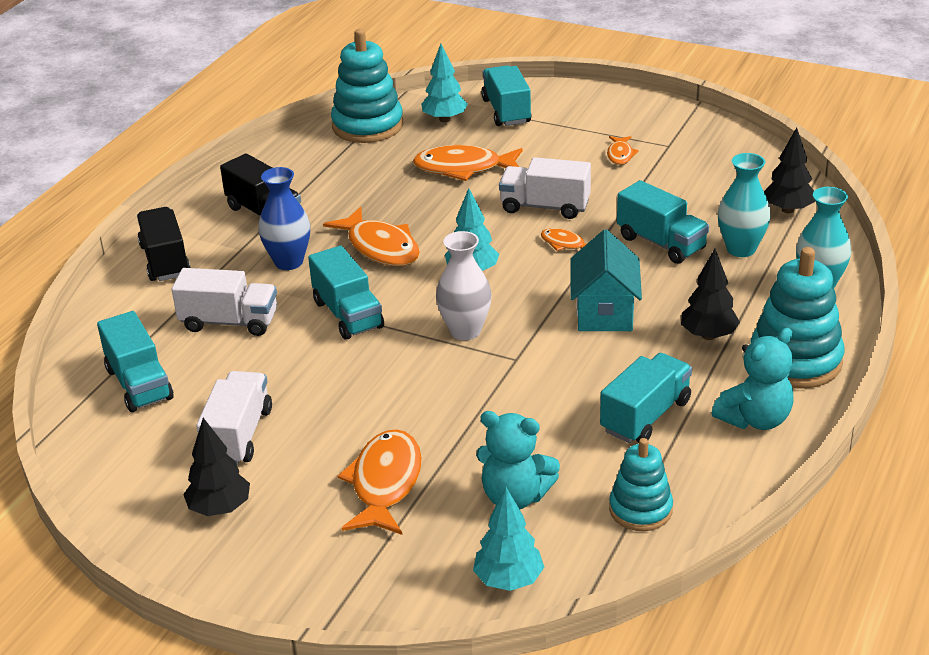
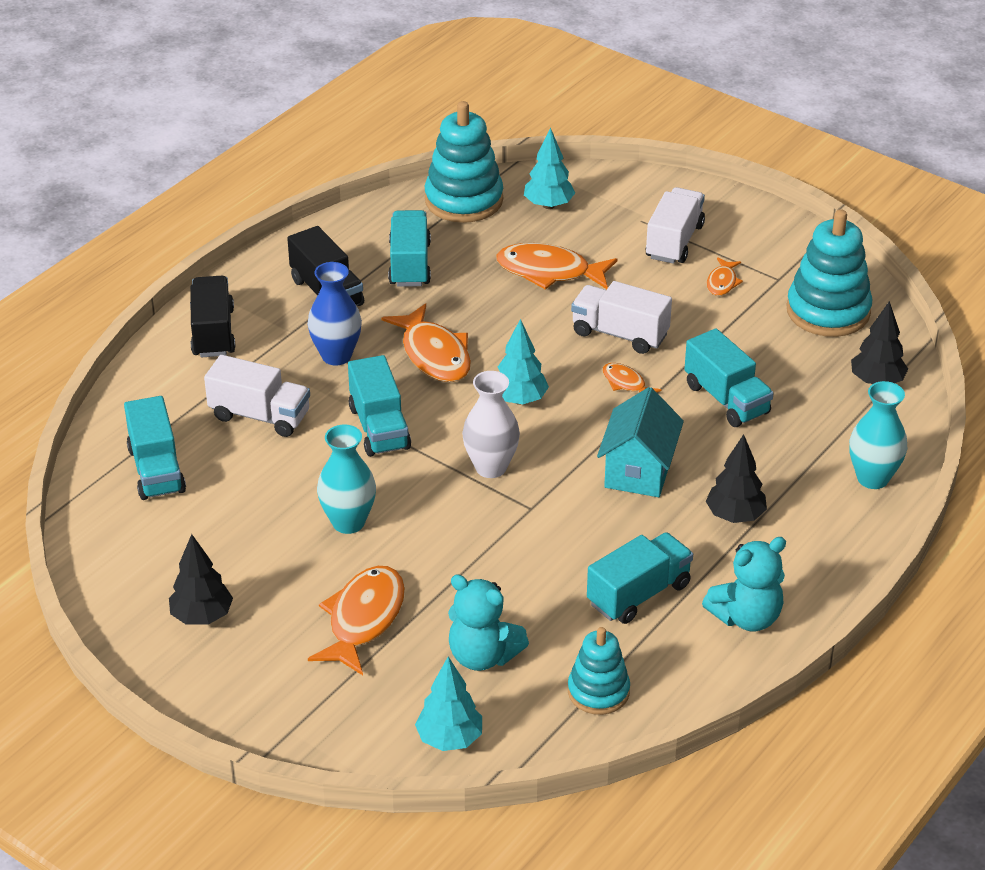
camera: 10 degrees right, 5 degrees up
white truck [196,371,272,465] -> white truck moved to [646,187,705,264]
turquoise truck [481,65,531,126] -> turquoise truck moved to [388,210,431,287]
turquoise vase [718,153,771,257] -> turquoise vase moved to [317,424,376,534]
turquoise stacking toy [751,247,844,389] -> turquoise stacking toy moved to [786,209,872,337]

